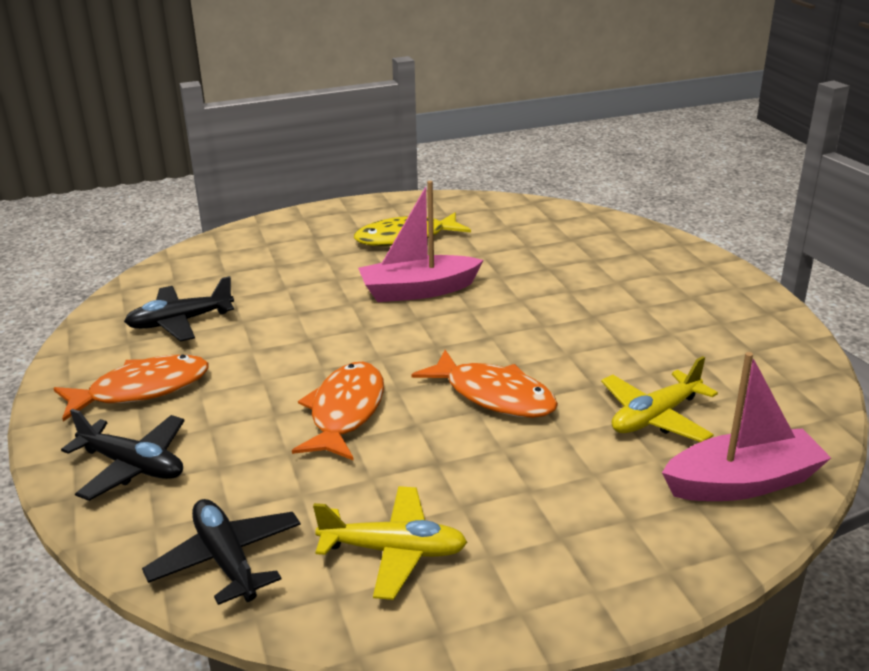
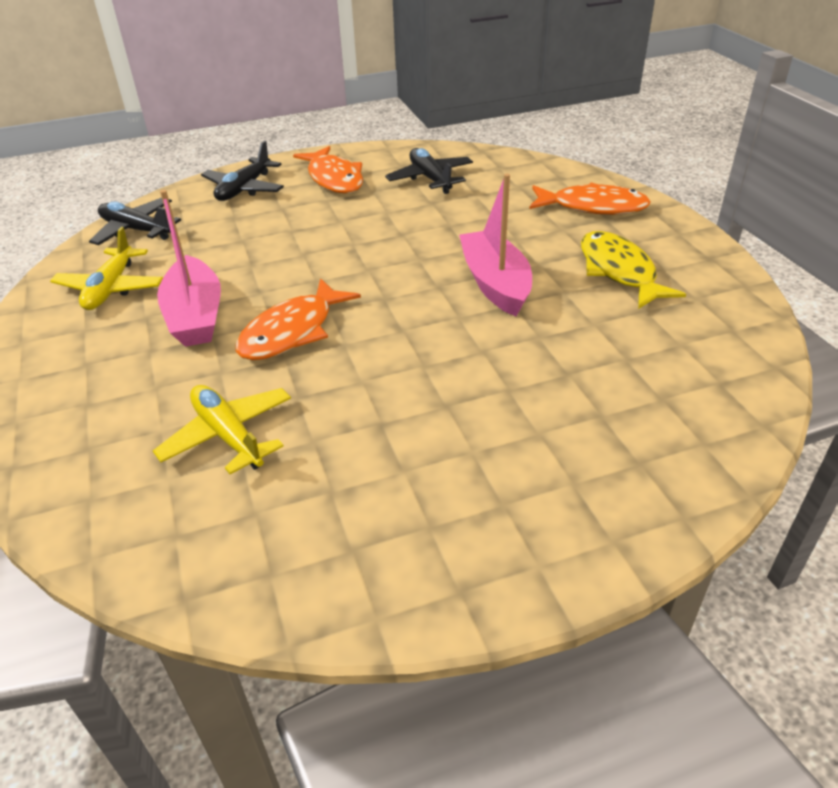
camera: 90 degrees right, 10 degrees up
black plane [142,499,301,605] -> black plane turned 120 degrees counterclockwise [89,198,181,245]
orange fish [292,362,384,461] -> orange fish moved to [529,182,651,215]
pink boat [662,352,831,501] -> pink boat moved to [157,190,221,347]

